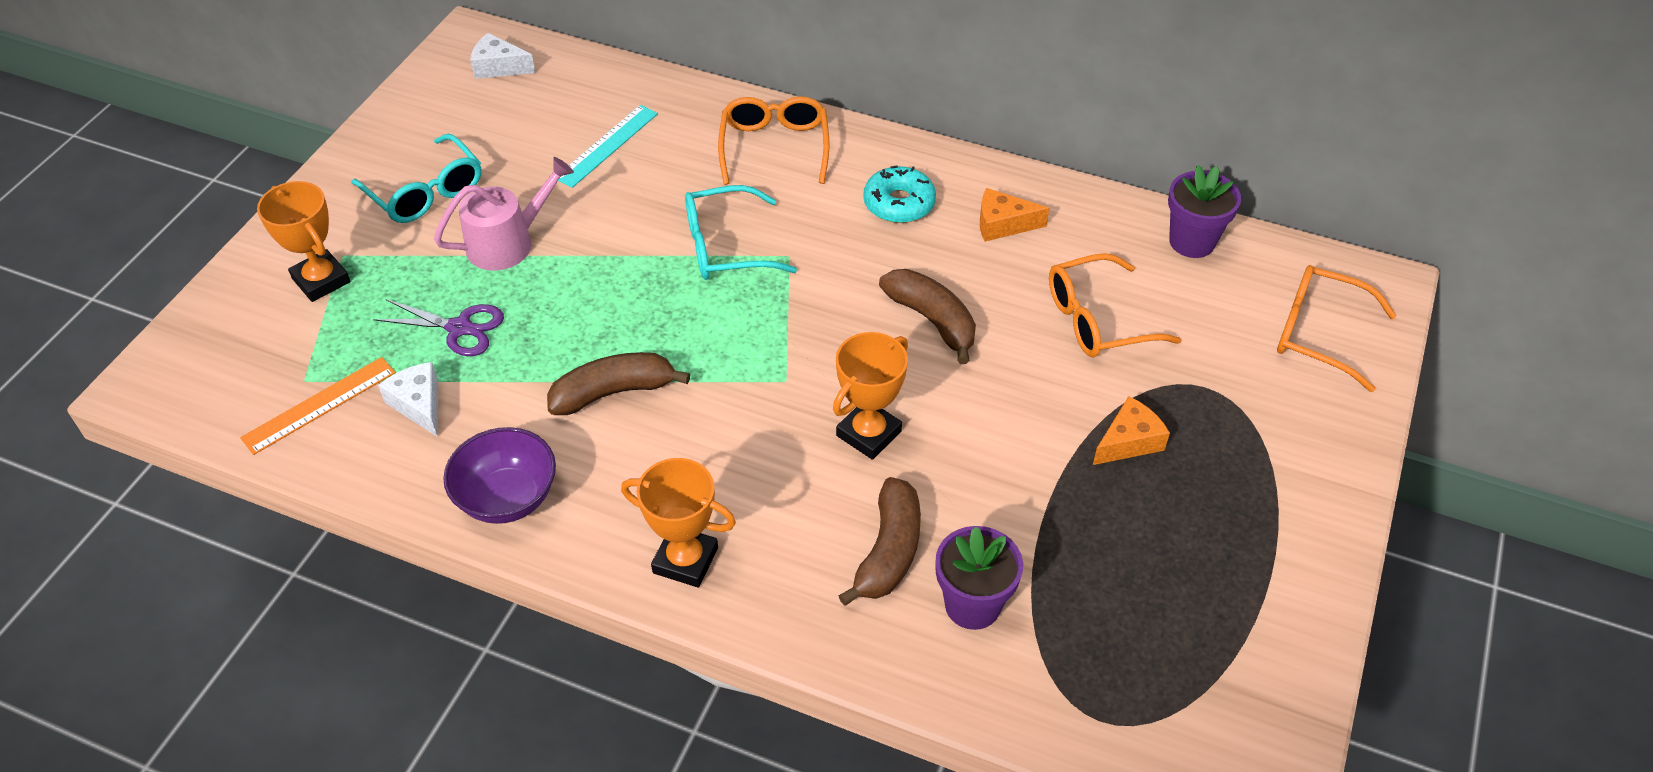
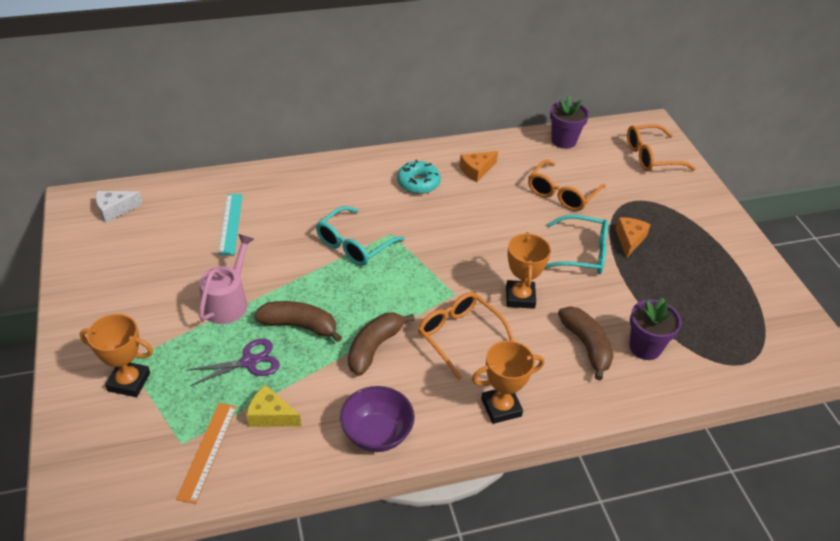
camera: 40 degrees left, 5 degrees down
turquoise glasses [351,134,482,223] -> turquoise glasses moved to [545,215,608,274]
white cheese [378,362,438,437] -> yellow cheese [246,385,301,427]
orange glasses [718,96,830,185] -> orange glasses moved to [418,292,514,380]
brown banana [879,269,976,364] -> brown banana moved to [254,301,342,342]

